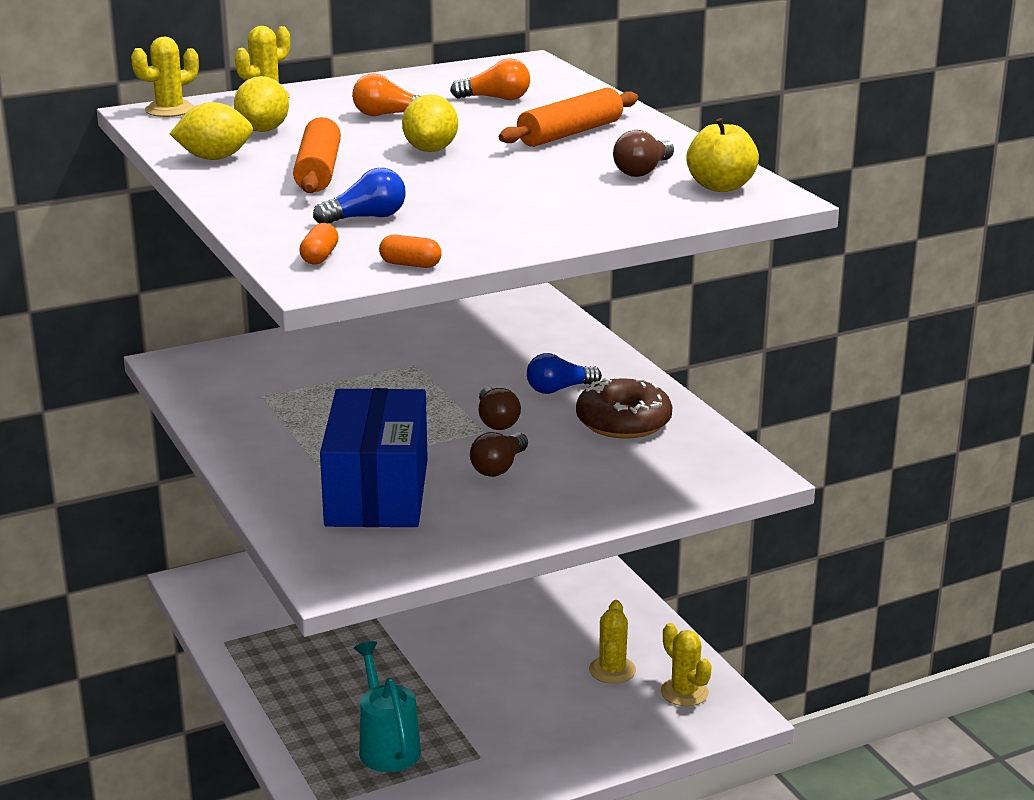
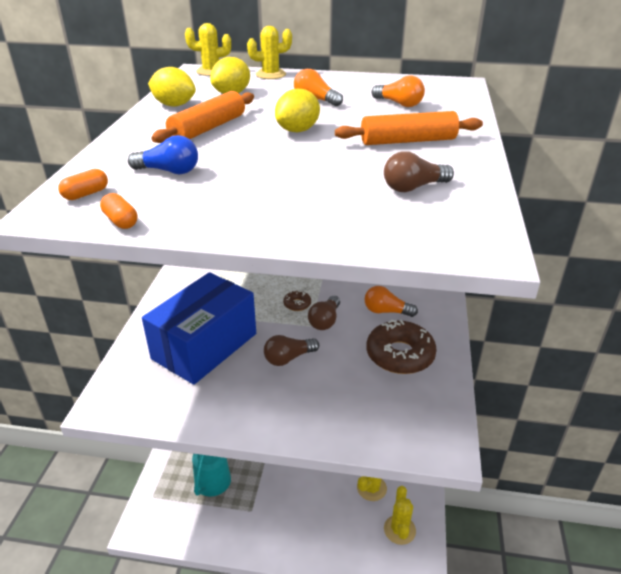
camera: 35 degrees right, 10 degrees up
blue light bulb [527,353,602,394] -> orange light bulb [364,286,418,317]
yellow apple [686,118,759,192] -> none
none -> brown donut [283,290,311,311]

